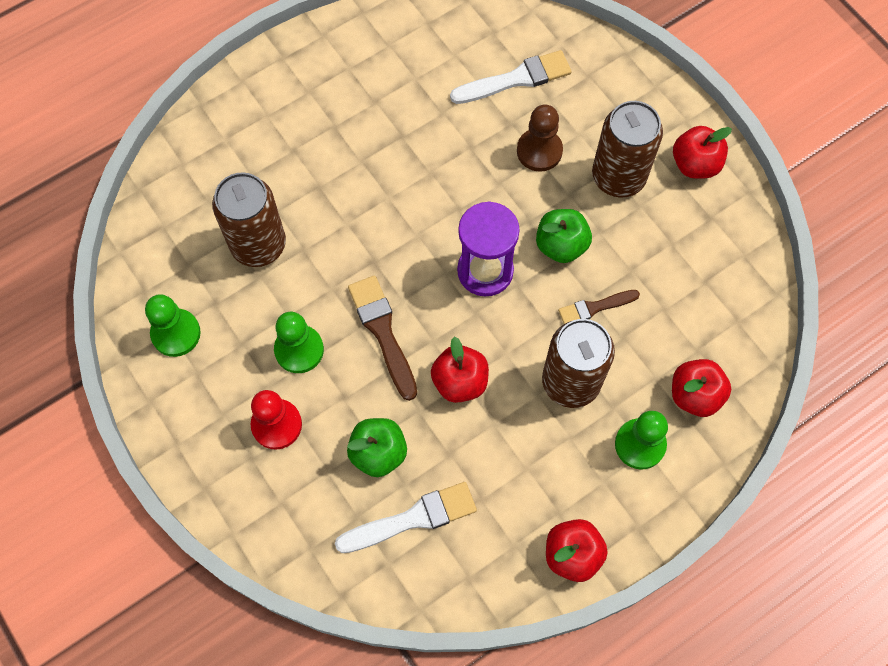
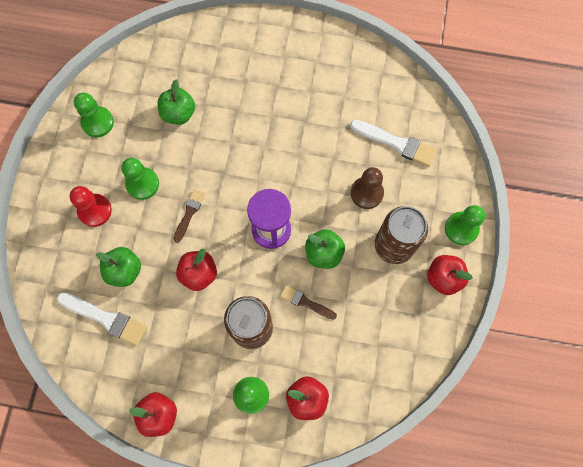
camera: 45 degrees right, 5 degrees up
brown can [212,172,286,267] -> green apple [158,80,195,125]
brown brush [348,275,417,401] -> brown brush [174,189,205,243], size x0.62
none -> green pawn [445,205,485,245]

